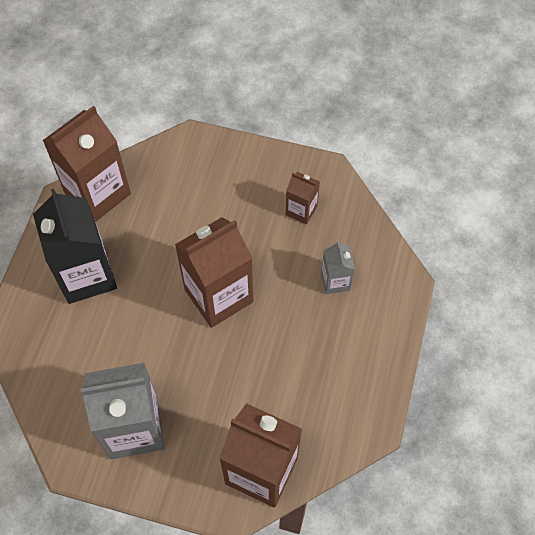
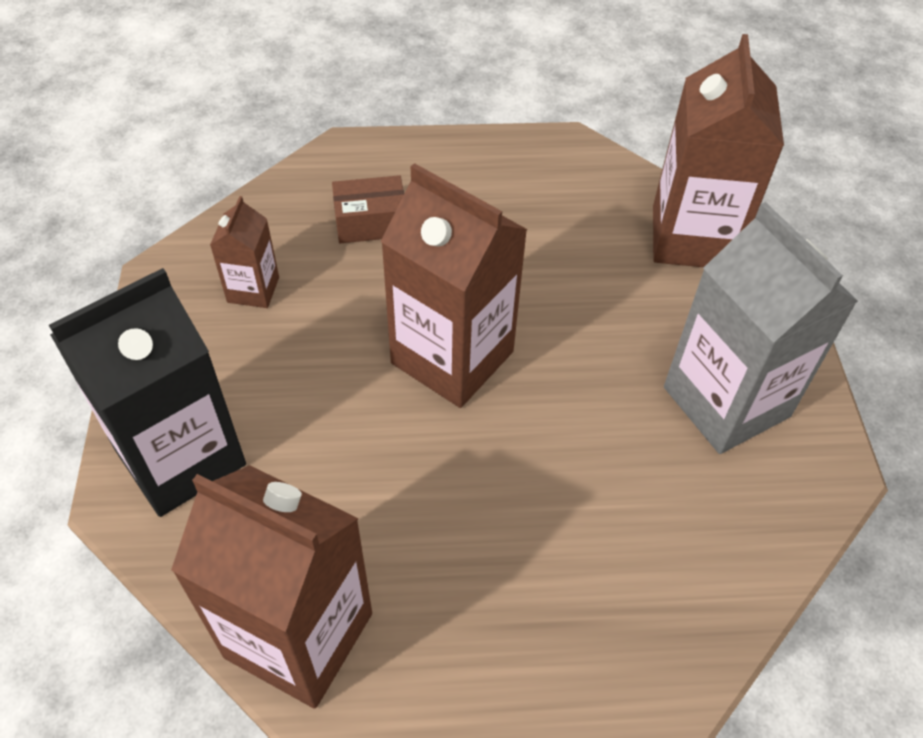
camera: 110 degrees left, 10 degrees down
black carton [33,189,117,304] -> black carton moved to [49,268,246,517]
grey carton [321,241,355,294] -> brown box [332,175,404,243]

